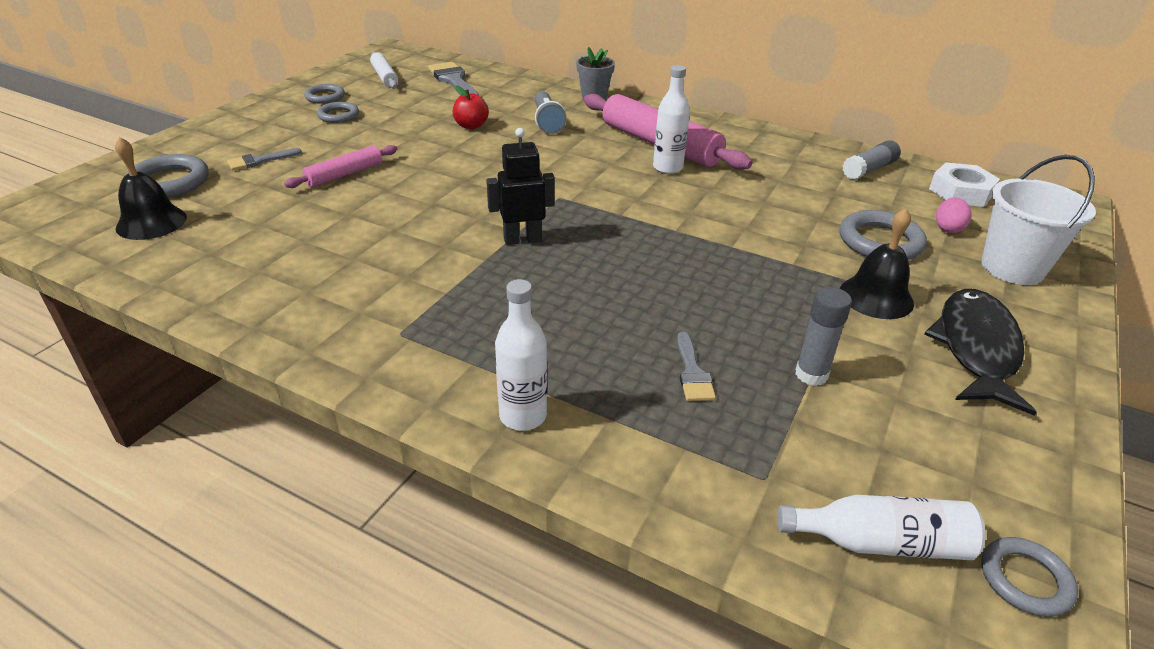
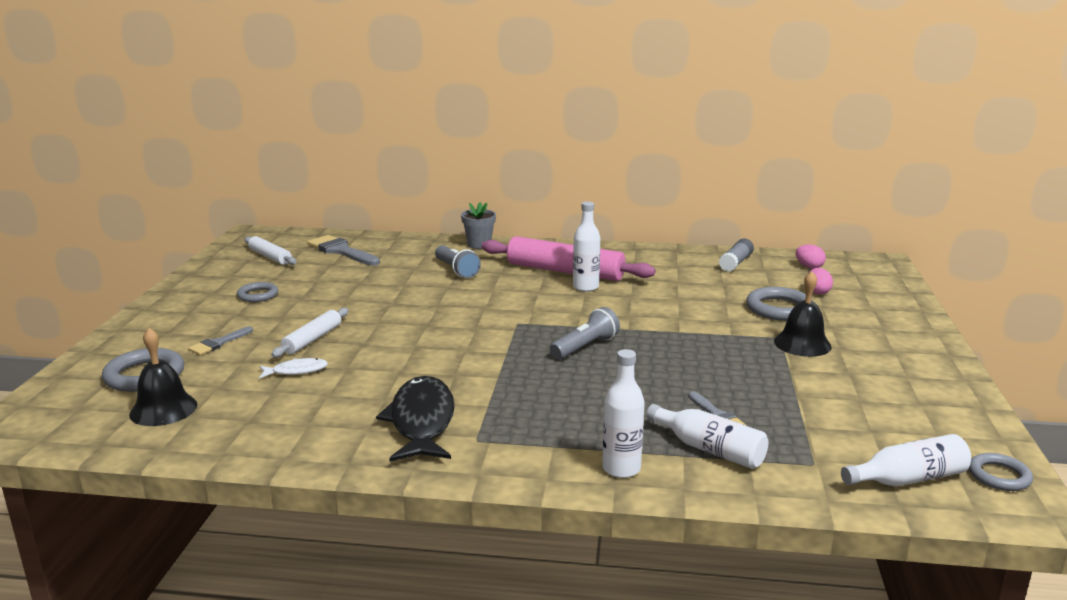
camera: 20 degrees left, 15 degrees down
pink rolling pin [284,145,397,188] -> white rolling pin [271,308,349,357]
grey ring [304,84,345,104] -> none
red apple [453,85,489,129] -> none
black robot [486,128,555,245] -> none
grey glue stick [795,287,852,386] -> none
black fish [924,289,1037,416] -> black fish moved to [376,376,455,462]
white nut [929,162,1000,207] -> pink egg [796,244,826,269]
white bucket [981,155,1096,285] -> none
none -> white fish [259,358,328,378]
none -> grey flashlight [550,307,620,359]
none -> white bottle [646,404,768,469]

